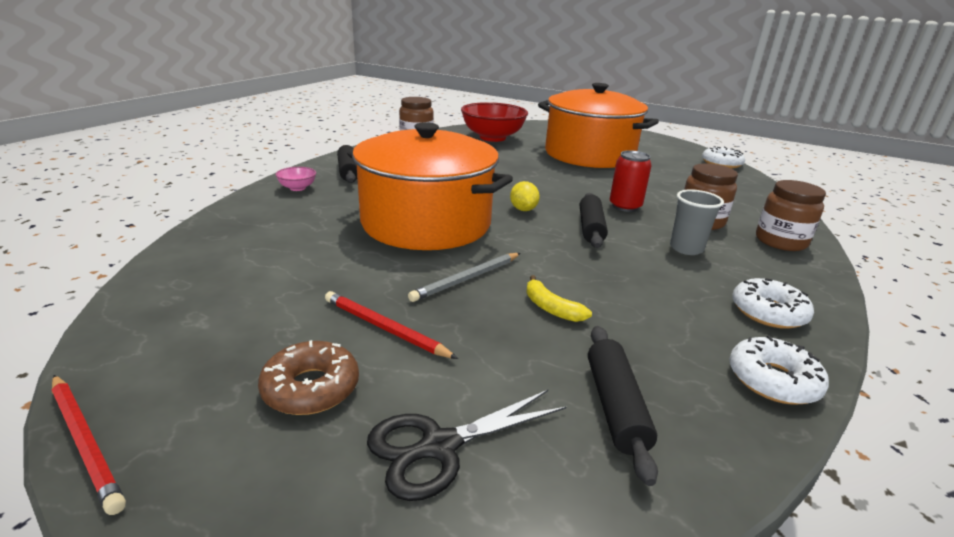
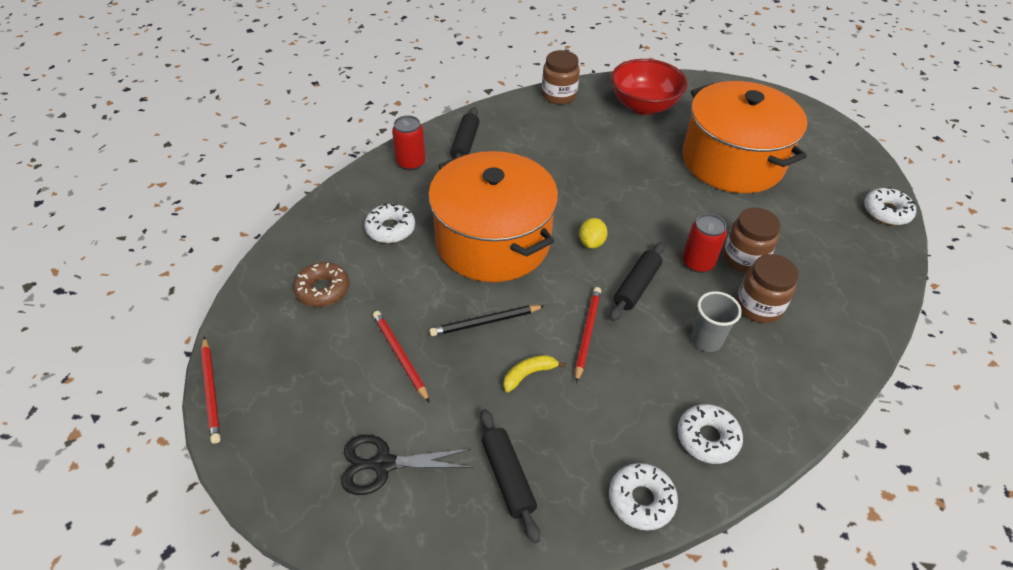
camera: 25 degrees right, 20 degrees up
brown donut [258,340,359,415] -> brown donut moved to [293,262,349,307]
pink bowl [275,167,316,191] -> red can [392,115,426,171]
grey pencil [408,253,521,302] -> black pencil [429,305,544,336]
yellow banana [526,275,592,322] -> yellow banana turned 75 degrees clockwise [503,355,566,393]
black rolling pin [588,326,658,486] -> black rolling pin turned 45 degrees counterclockwise [480,409,540,543]
brown jar [756,180,826,251] -> brown jar moved to [723,208,781,273]
none -> white donut [364,203,415,243]
none -> red pencil [575,287,601,383]

